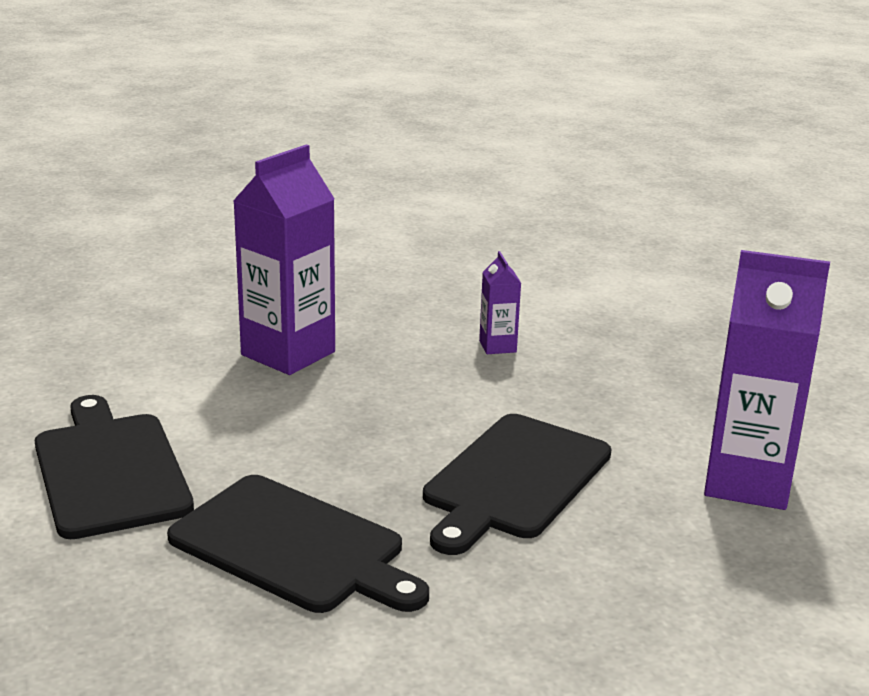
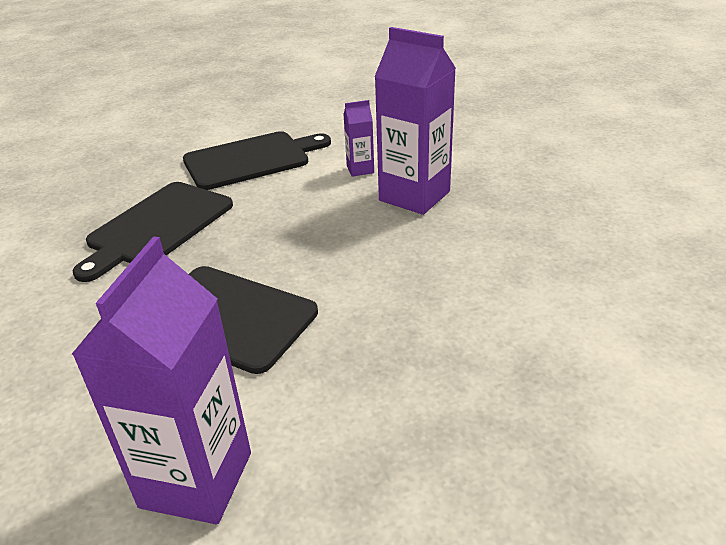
camera: 90 degrees right, 10 degrees up
purple carton [479,251,521,354] -> purple carton moved to [343,100,374,177]

